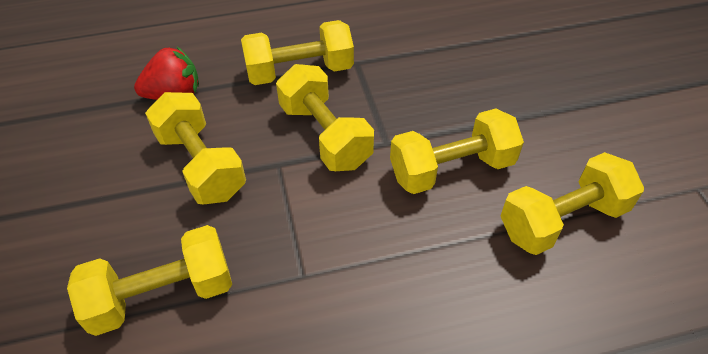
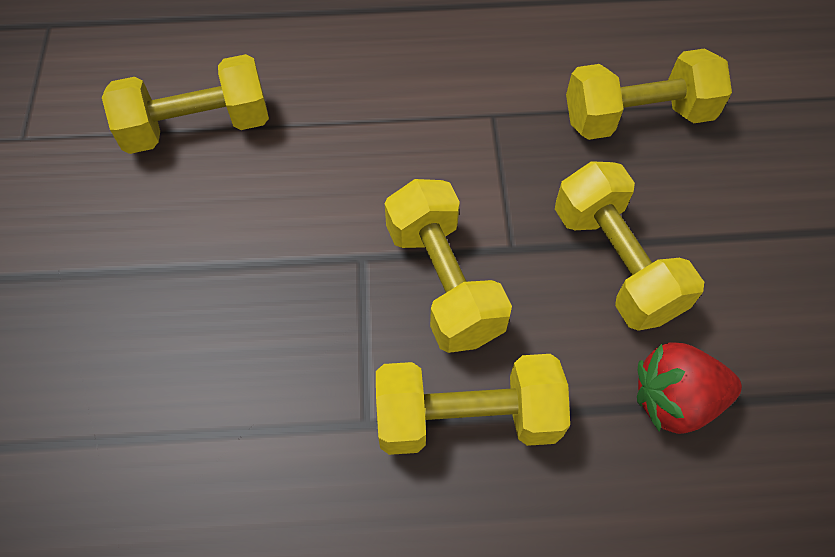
camera: 170 degrees left, 10 degrees up
yellow dumbbell [390,108,524,194] -> none

